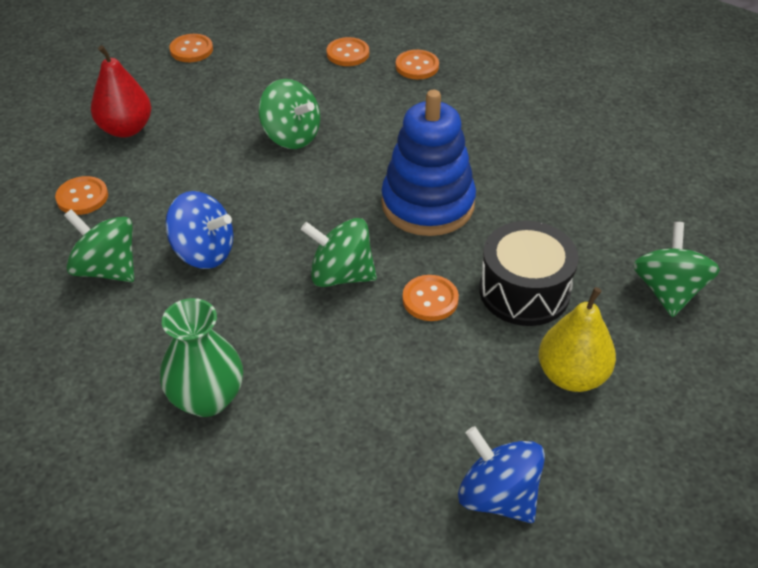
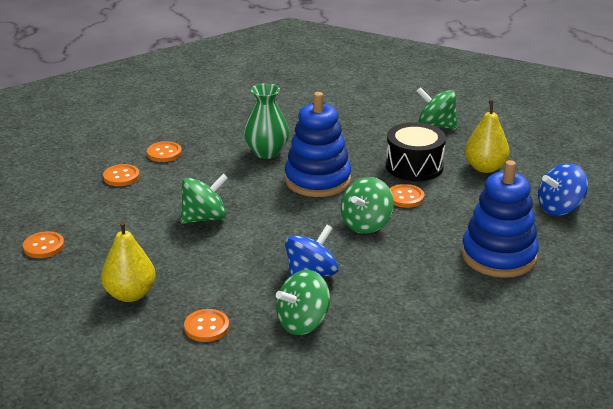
camera: 70 degrees left, 15 degrees down
red pear [91,45,152,138] -> yellow pear [101,221,156,302]
green vase [160,298,243,417] -> green vase moved to [244,83,289,159]
none -> blue stacking toy [462,160,539,278]

